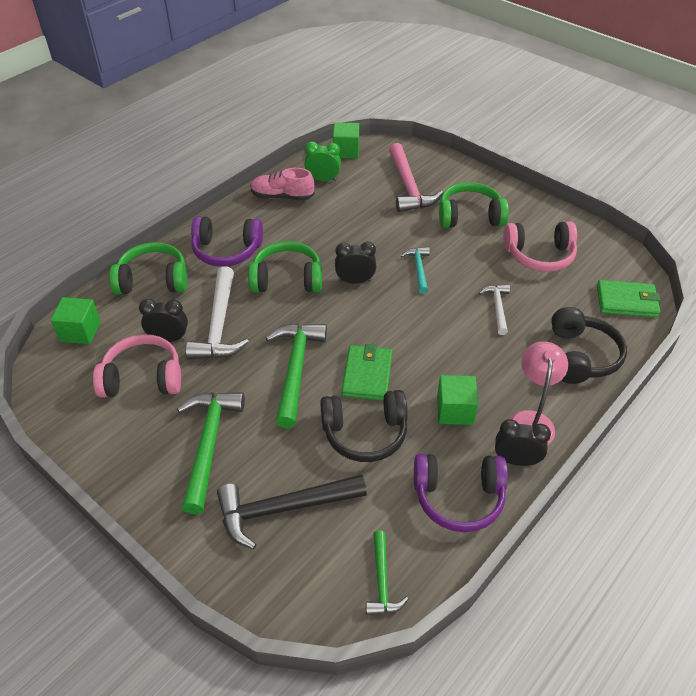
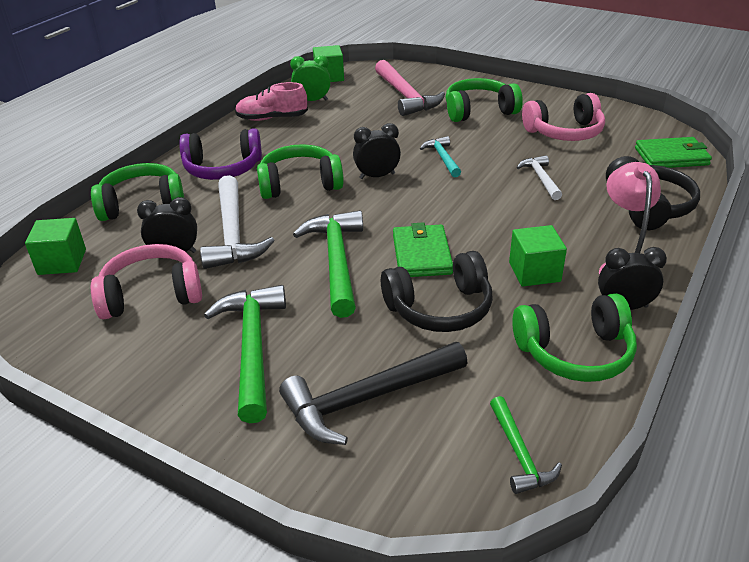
camera: 10 degrees left, 10 degrees down
purple headphones [414,454,508,532] -> green headphones [512,293,637,382]

